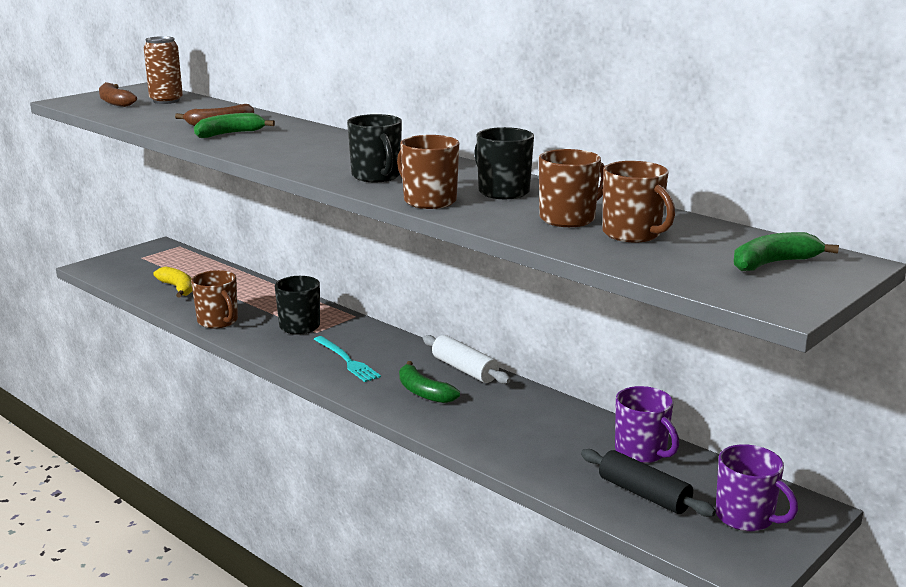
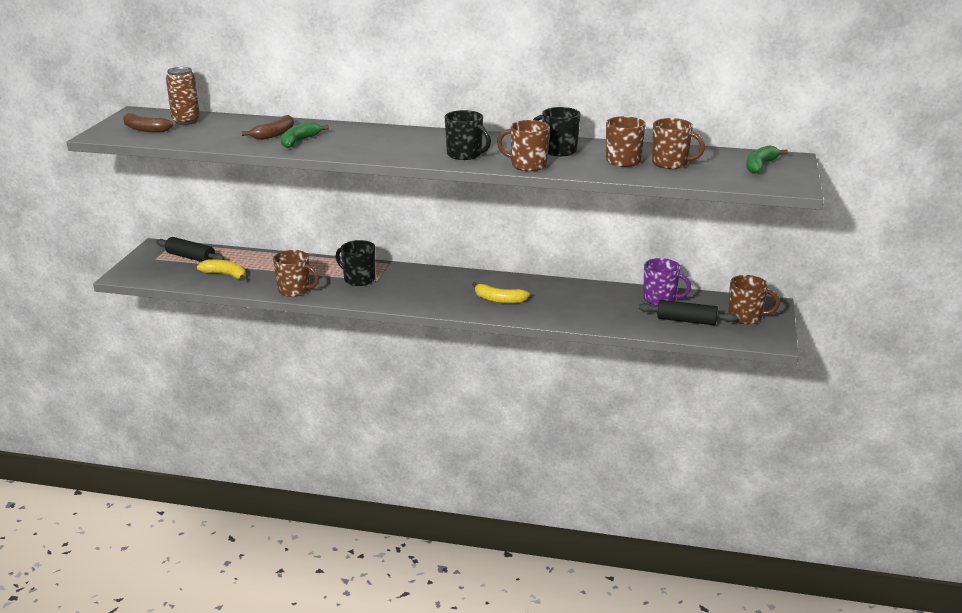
camera: 30 degrees left, 5 degrees up
turquoise fork [314,336,381,382] -> none
green banana [399,361,460,403] -> yellow banana [472,282,530,303]
white rolling pin [423,335,511,384] -> none
purple mug [716,444,798,531] -> brown mug [728,275,780,324]
none -> black rolling pin [156,237,225,262]

